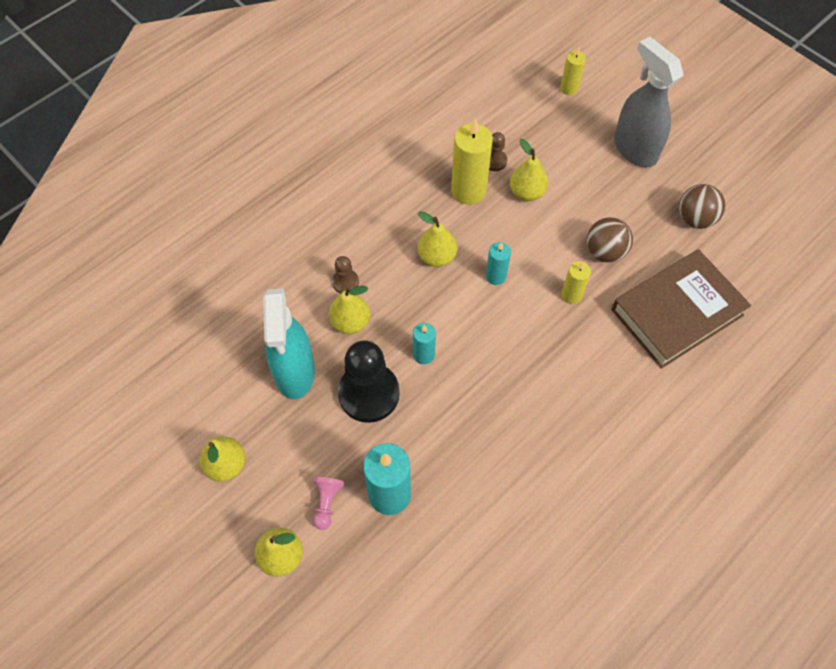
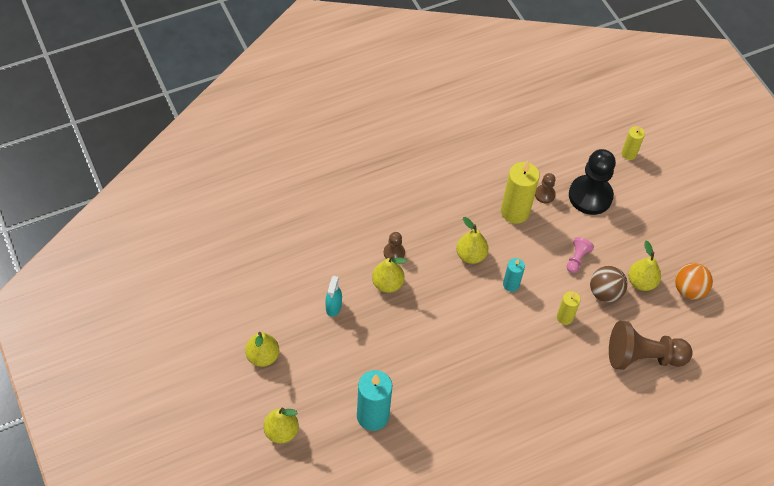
camera: 15 degrees right, 5 degrees down
turquoise spray bottle [262,288,315,399] -> turquoise spray bottle [325,276,342,317], size x0.48
pink pawn [313,477,344,530] -> pink pawn moved to [567,237,594,273]
black pawn [338,340,400,423] -> black pawn moved to [569,149,616,215]
turquoise candle [413,323,436,364] -> none
yellow pear [510,139,548,201] -> yellow pear moved to [628,241,661,291]
brown book [611,249,751,369] -> brown pawn [609,321,693,370]
grey spray bottle [614,37,684,167] -> none
brown ball [679,184,725,229] -> orange ball [675,263,713,300]

